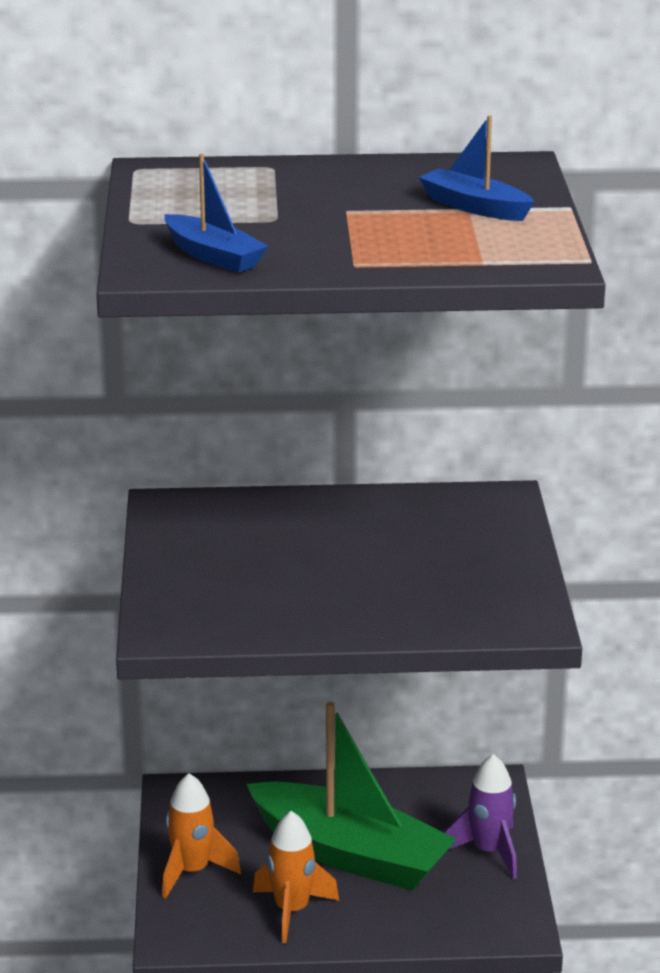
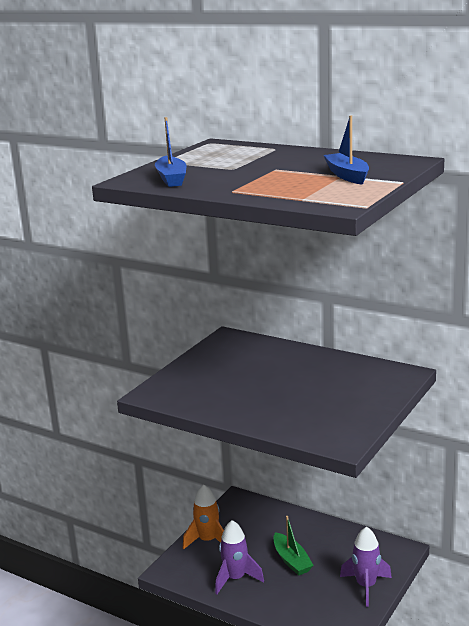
camera: 35 degrees right, 5 degrees down
green boat [246,702,457,891] -> green boat [273,516,314,576], size x0.49
orange rocket [253,811,339,944] -> purple rocket [215,520,264,594]

